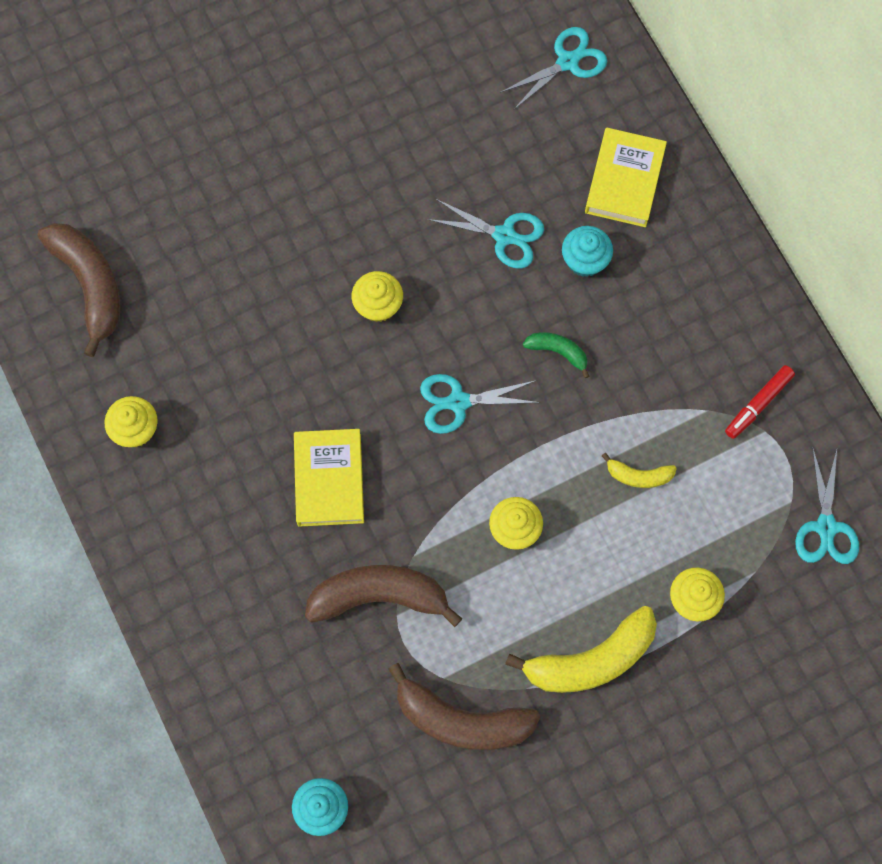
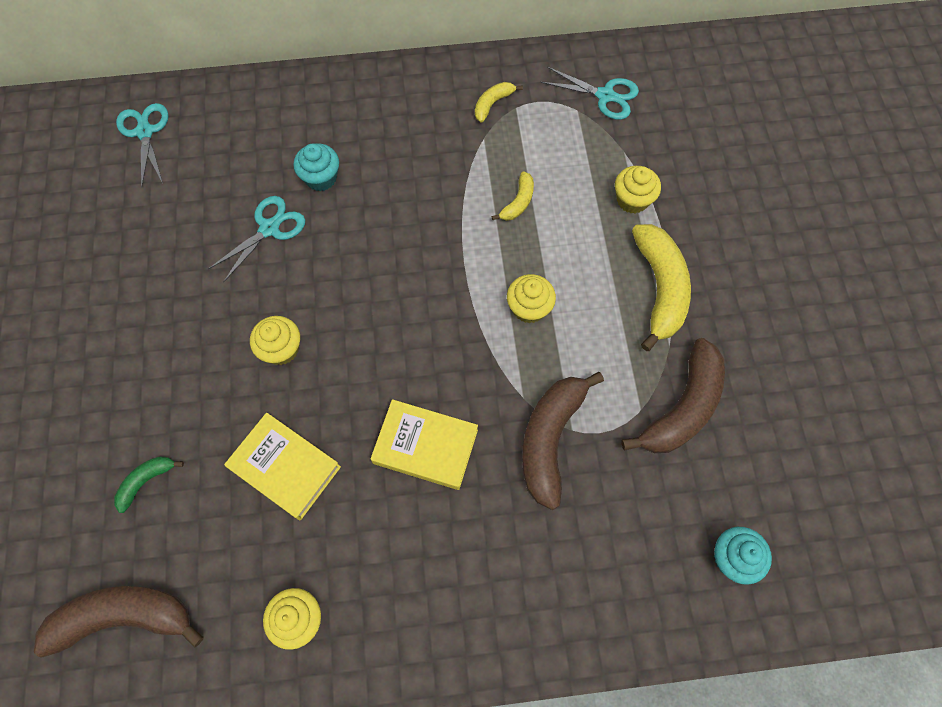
camera: 70 degrees left, 5 degrees down
turquoise scissors [420,374,541,434] -> none
green banana [523,332,589,378] -> green banana moved to [114,456,184,513]
yellow book [585,128,667,227] -> yellow book moved to [224,413,341,520]
red marker [725,365,795,439] -> yellow banana [475,82,523,123]

